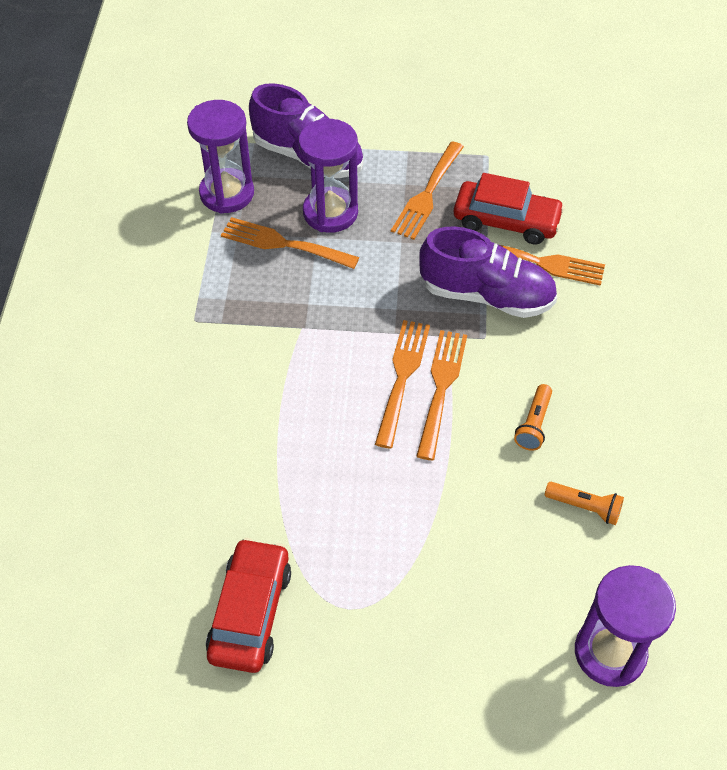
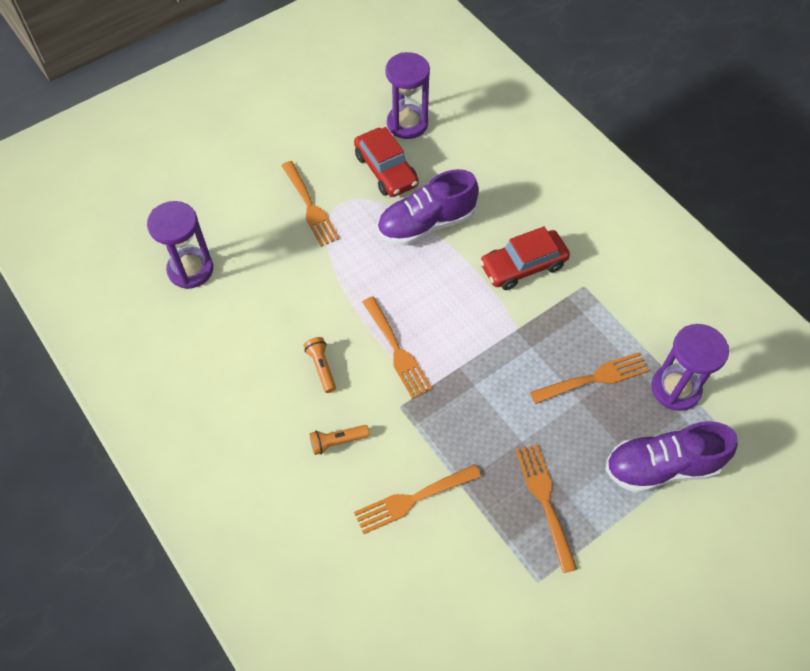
camera: 140 degrees right, 5 degrees up
purple hourglass [298,119,358,233] -> purple hourglass moved to [385,52,430,139]
orange fork [375,320,430,449] -> orange fork moved to [281,161,340,247]
purple shoe [419,226,557,318] -> purple shoe moved to [378,169,479,246]
red car [454,173,565,245] -> red car moved to [480,226,570,290]
orange flashlight [545,482,624,525] -> orange flashlight moved to [310,425,370,455]

